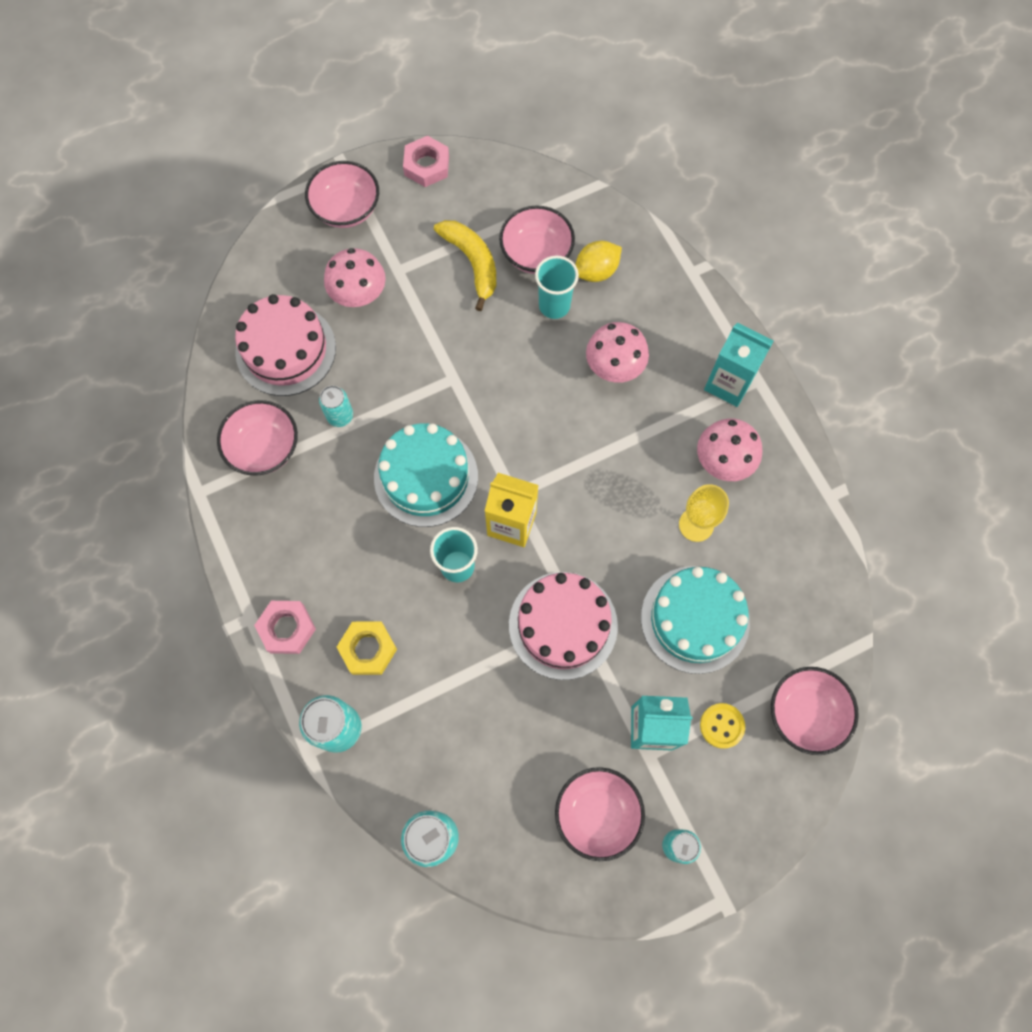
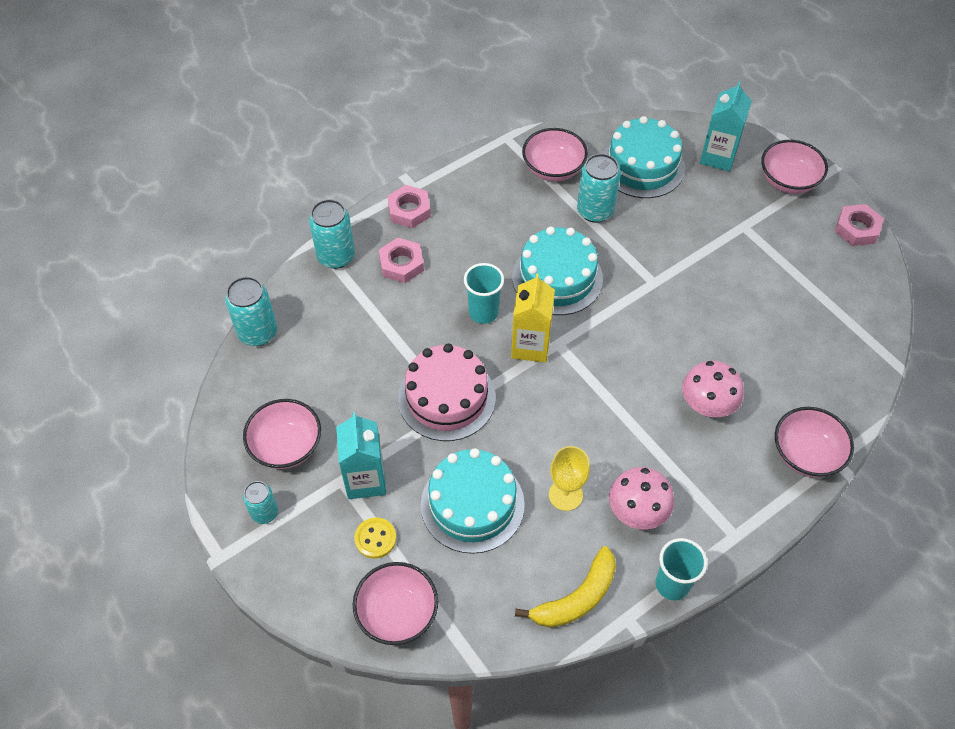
camera: 80 degrees right, 15 degrees down
pink cake [235,294,336,396] -> turquoise cake [603,116,685,198]
turquoise can [319,386,353,427] -> turquoise can [577,154,621,223], size x1.61
pink mushroom [324,248,386,307] -> none
yellow nut [337,621,397,675] -> pink nut [379,238,424,283]
yellow banana [434,220,496,311] -> yellow banana moved to [515,546,616,628]
pink bowl [499,205,575,274] -> pink bowl moved to [775,407,854,478]
turquoise cup [535,255,579,319] -> turquoise cup moved to [656,538,707,600]
yellow lemon [575,241,622,282] -> none
turquoise carton [704,323,774,407] -> turquoise carton moved to [700,81,752,171]

